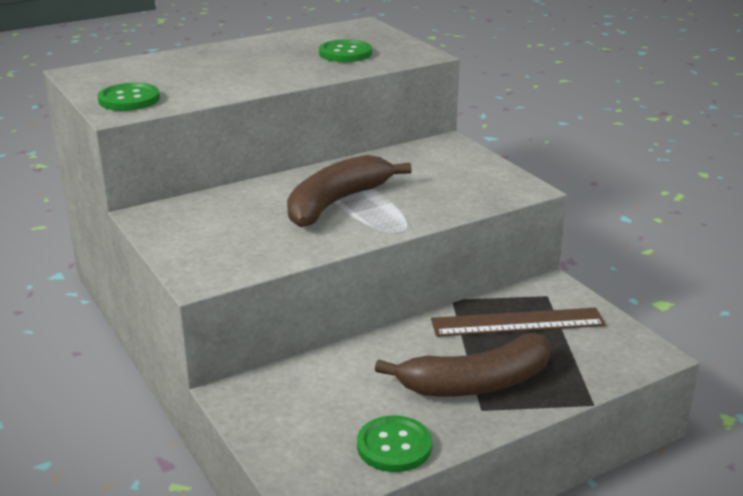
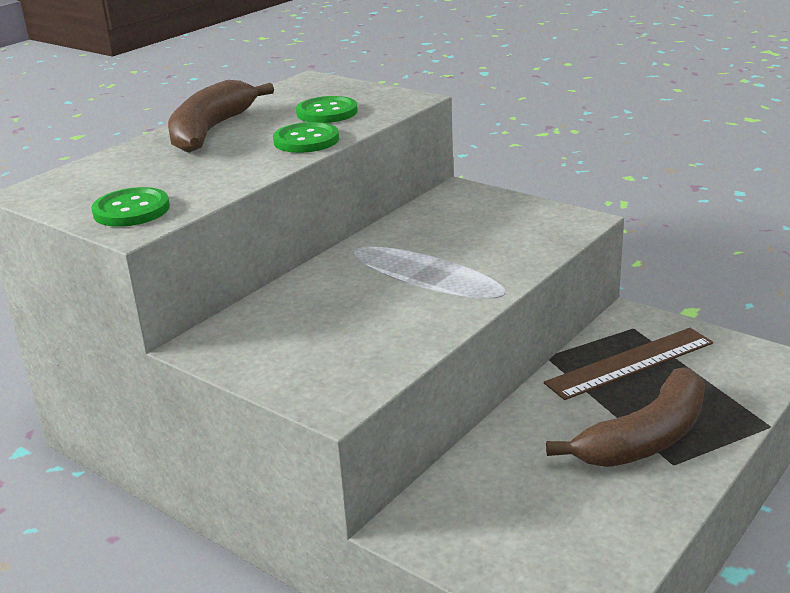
camera: 20 degrees left, 0 degrees up
brown banana [287,155,412,227] -> brown banana moved to [168,80,274,153]
green button [357,416,432,472] -> green button moved to [273,122,339,153]

